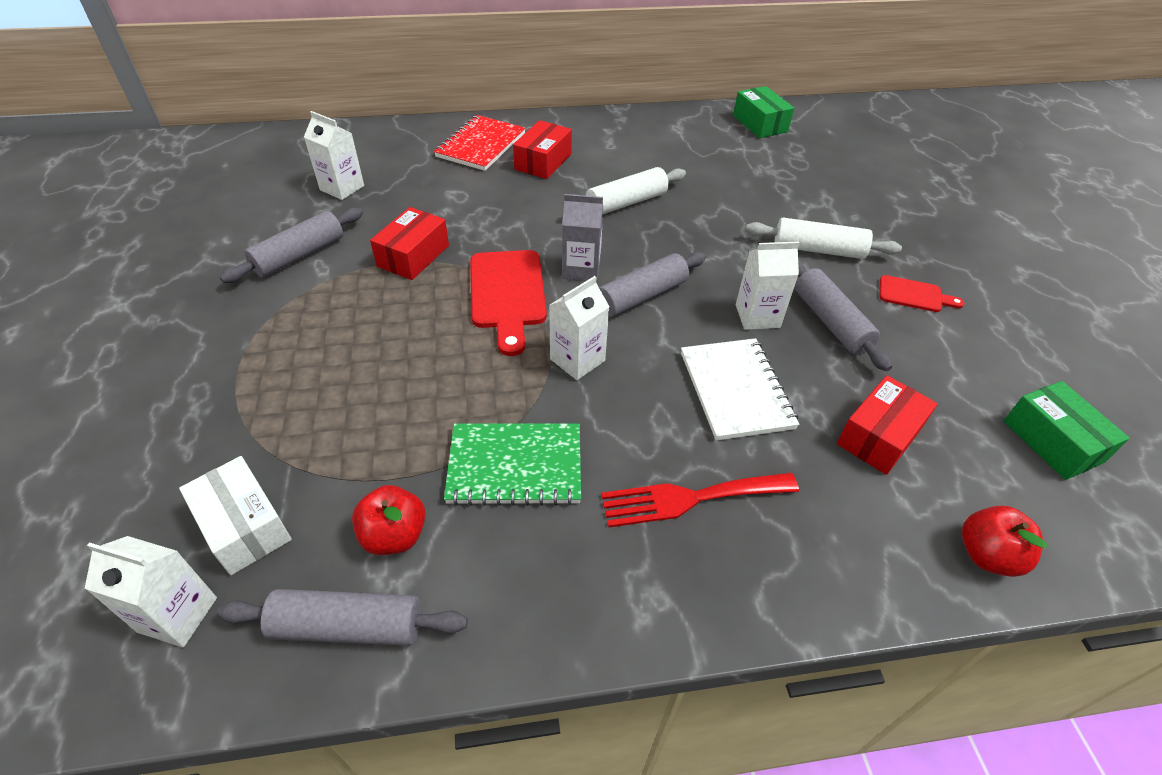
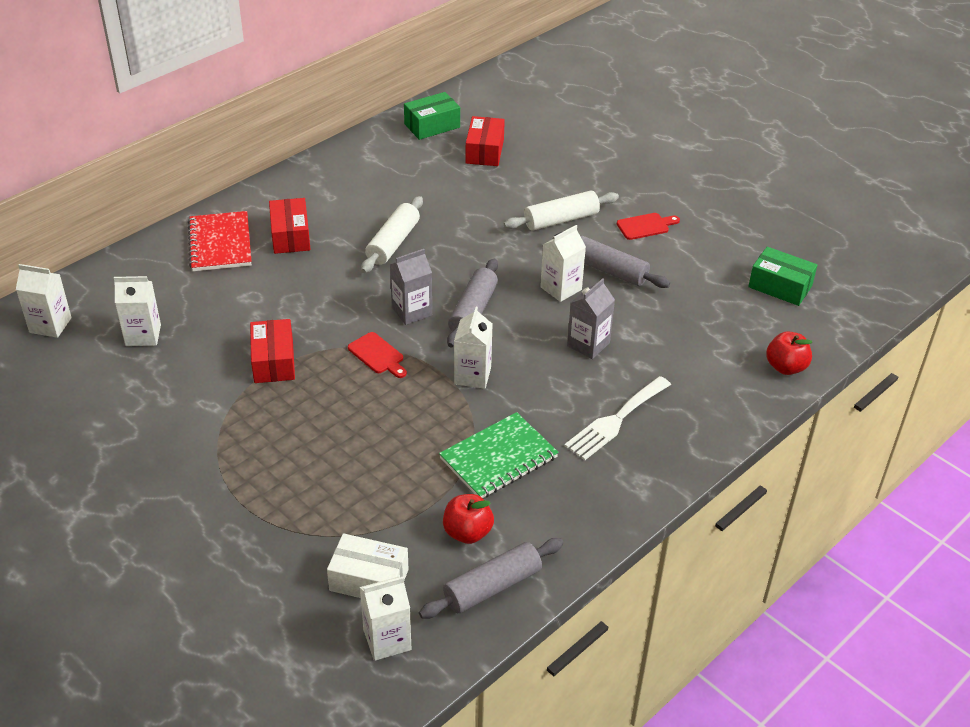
camera: 35 degrees left, 5 degrees down
grey rolling pin [220,208,363,283] -> none
red cutting board [470,250,547,356] -> red cutting board [348,332,407,378], size x0.55
red fork [601,473,799,527] -> white fork [564,376,671,460]
white notebook [681,338,800,441] -> grey carton [567,278,615,359]
green box [733,86,794,138] -> green box turned 60 degrees counterclockwise [404,92,460,140]
red box [837,375,938,475] -> red box moved to [465,116,505,166]
none -> white carton [16,264,72,338]

